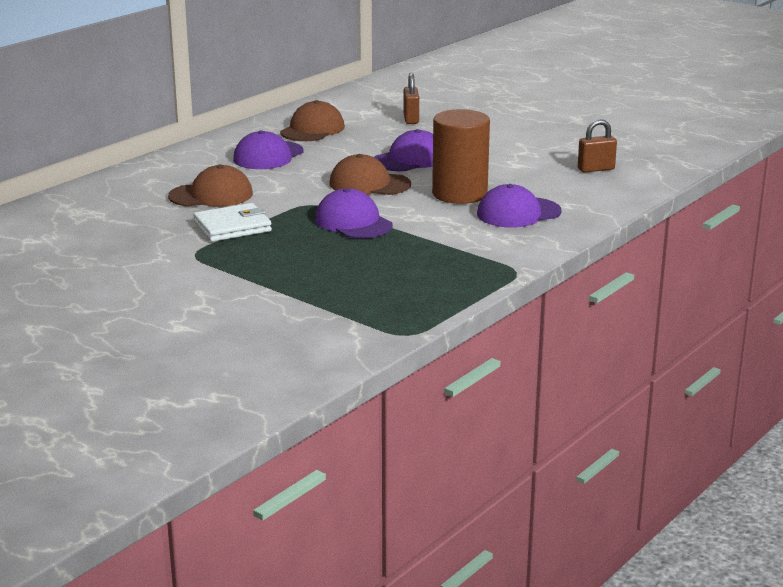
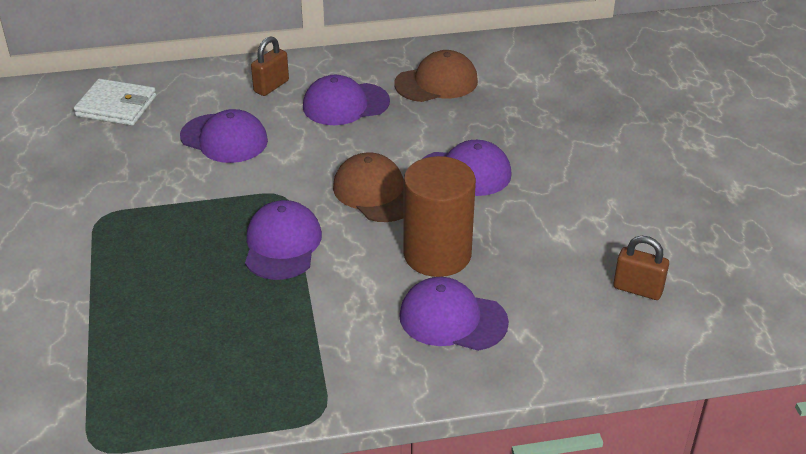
camera: 40 degrees right, 15 degrees up
brown cap [168,165,253,207] -> purple cap [180,109,268,163]
white wallet [193,203,272,242] -> white wallet moved to [74,79,156,126]
brown padlock [404,73,419,124] -> brown padlock moved to [251,36,289,96]

